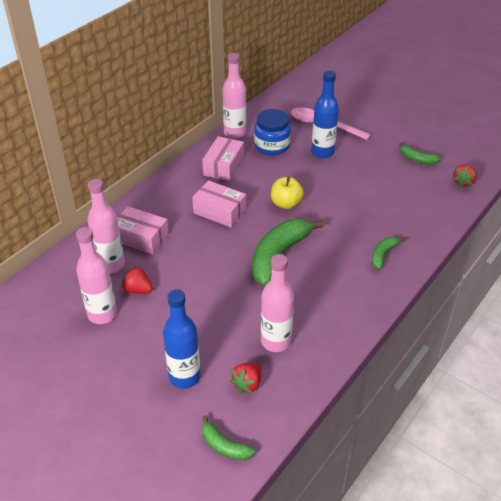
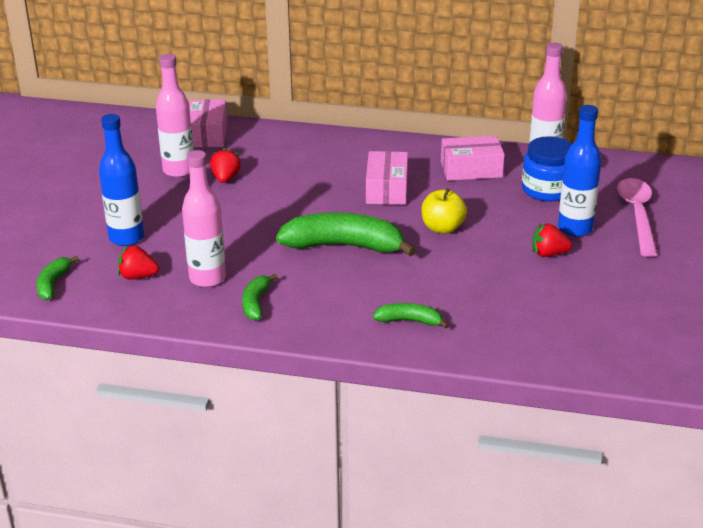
camera: 65 degrees right, 10 degrees down
pink bottle [87,179,125,273] -> none
pink box [117,206,169,255] -> pink box moved to [189,99,228,147]
green banana [399,142,441,164] -> green banana moved to [242,274,277,320]
red strawberry [453,164,477,187] -> red strawberry moved to [532,223,572,257]

